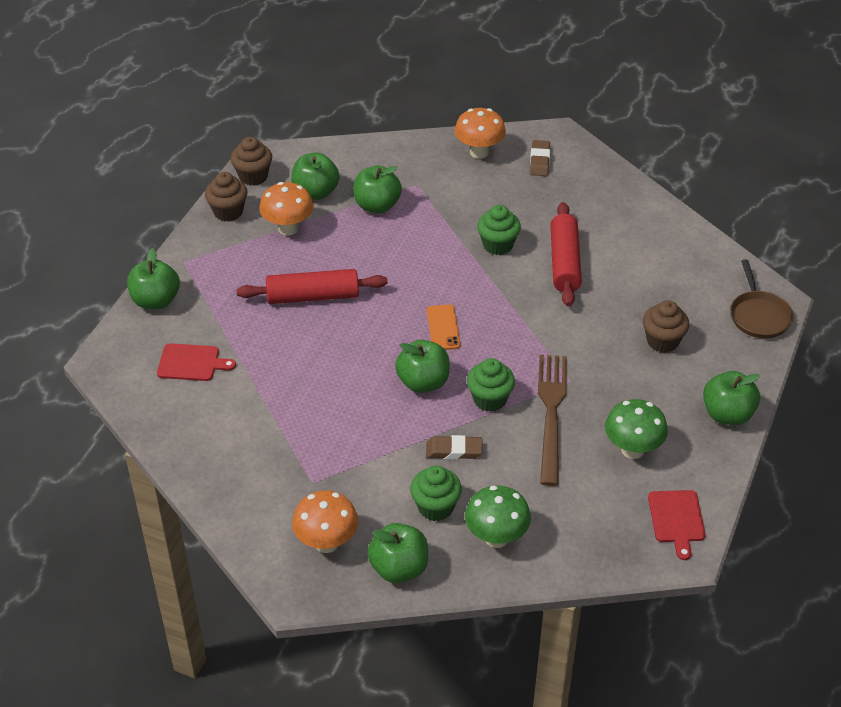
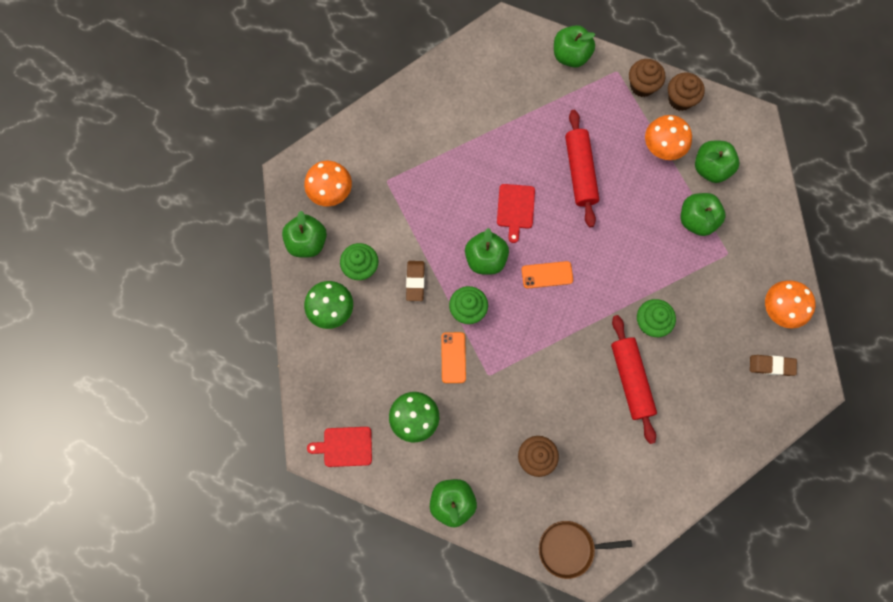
camera: 90 degrees right, 30 degrees up
red cutting board [157,343,236,381] -> red cutting board moved to [497,184,535,243]
brown cupcake [231,137,272,186] -> brown cupcake moved to [629,59,665,97]
brown fork [538,355,567,486] -> orange phone [441,332,466,383]
red rolling pin [550,202,582,307] -> red rolling pin turned 75 degrees clockwise [611,315,657,444]

